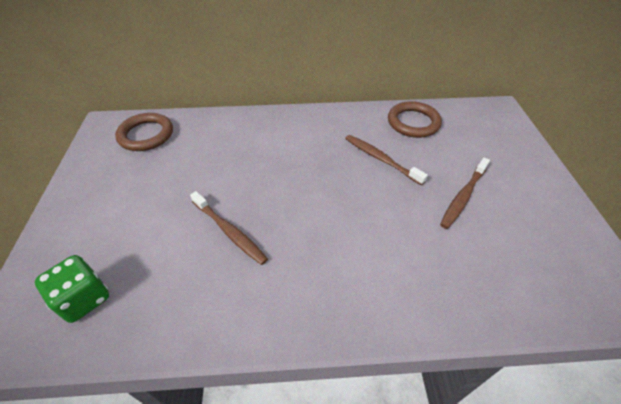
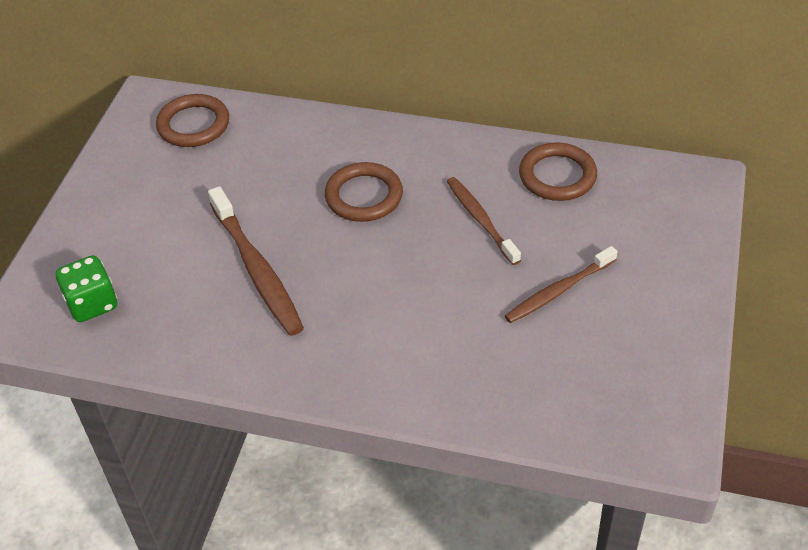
camera: 20 degrees right, 0 degrees up
brown toothbrush [190,191,268,265] -> brown toothbrush [208,186,304,336], size x1.51
none -> brown ring [325,162,403,222]

